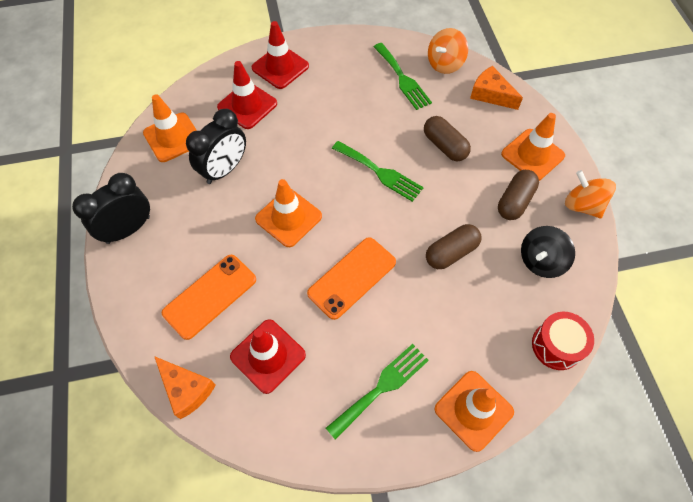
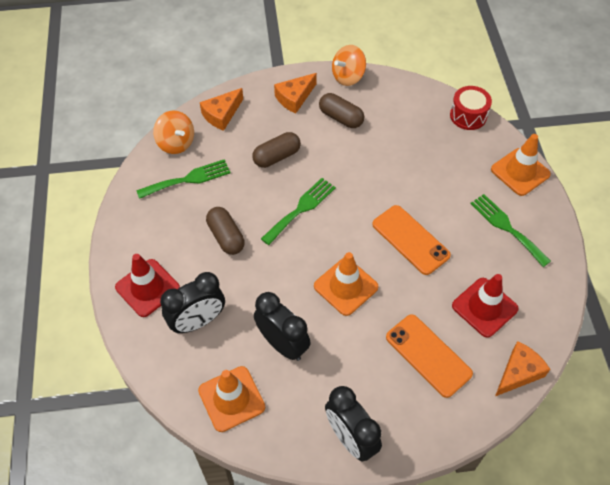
camera: 85 degrees left, 5 degrees down
red traffic cone [217,61,277,129] -> black clock [160,272,225,334]
brown capsule [426,224,482,269] -> brown capsule moved to [206,207,245,255]
orange traffic cone [501,113,565,181] -> orange cheese [274,73,317,114]
black spinning top [521,226,575,278] -> none

